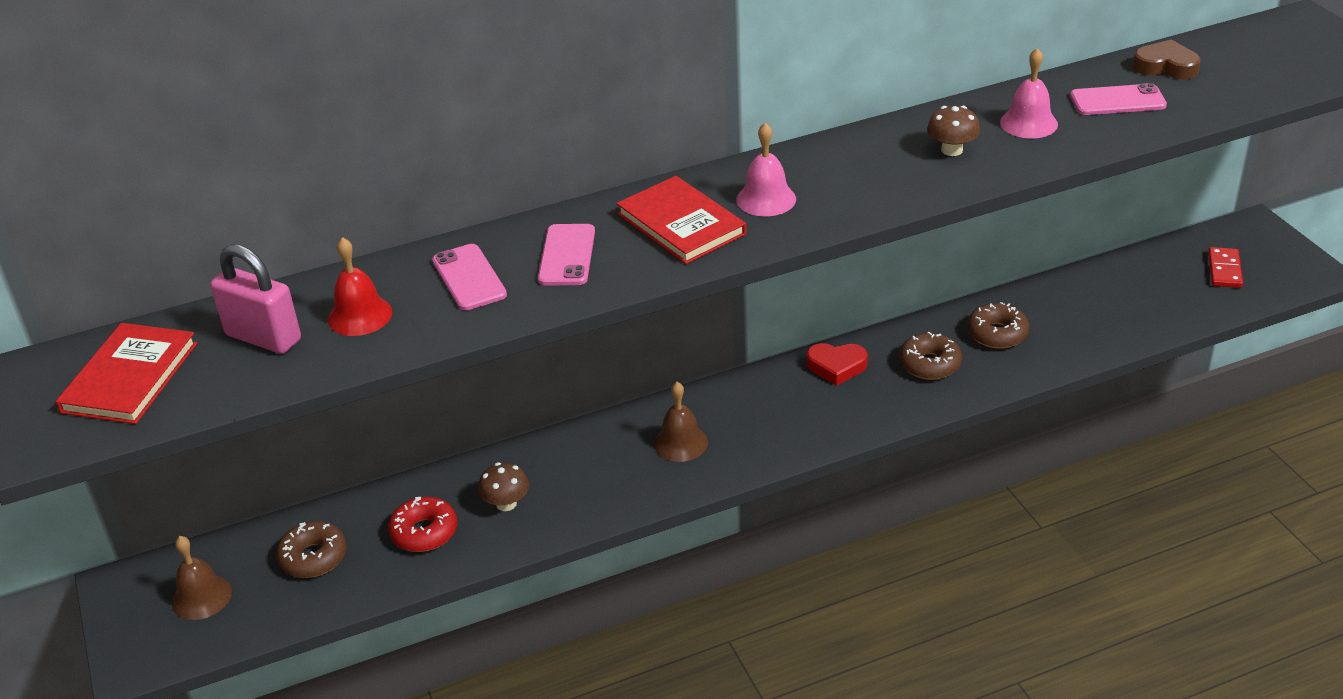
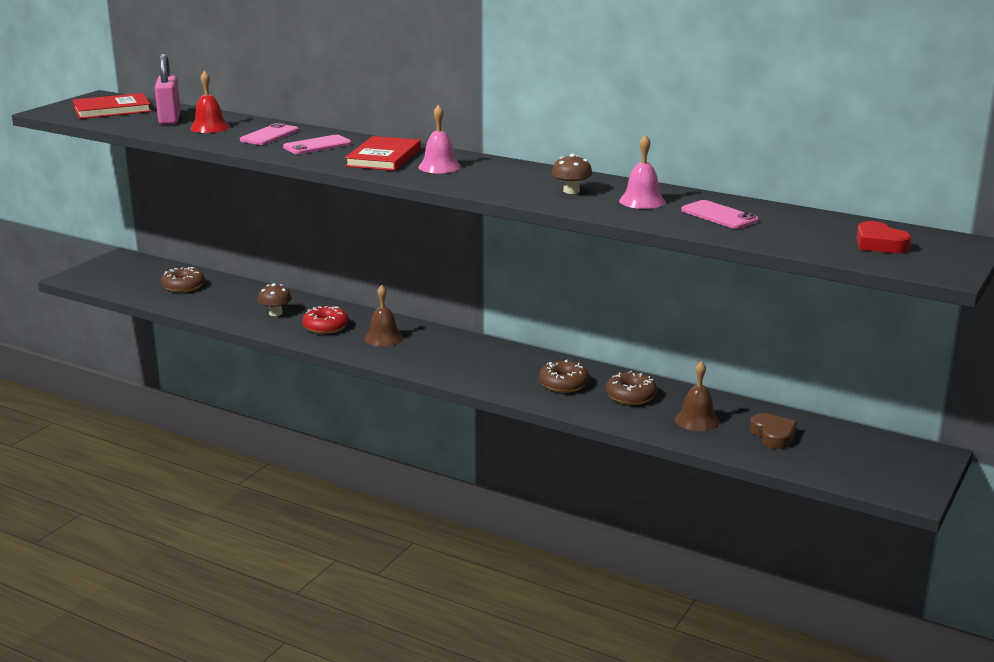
camera: 50 degrees right, 15 degrees down
brown bell [172,536,232,620] -> brown bell moved to [675,361,719,431]
red donut [388,497,457,552] -> red donut moved to [302,306,348,334]
red heart [807,343,868,386] -> red heart moved to [857,221,912,253]
brown heart [1133,39,1201,79] -> brown heart moved to [750,413,797,449]
red domino [1208,247,1243,288] -> none

